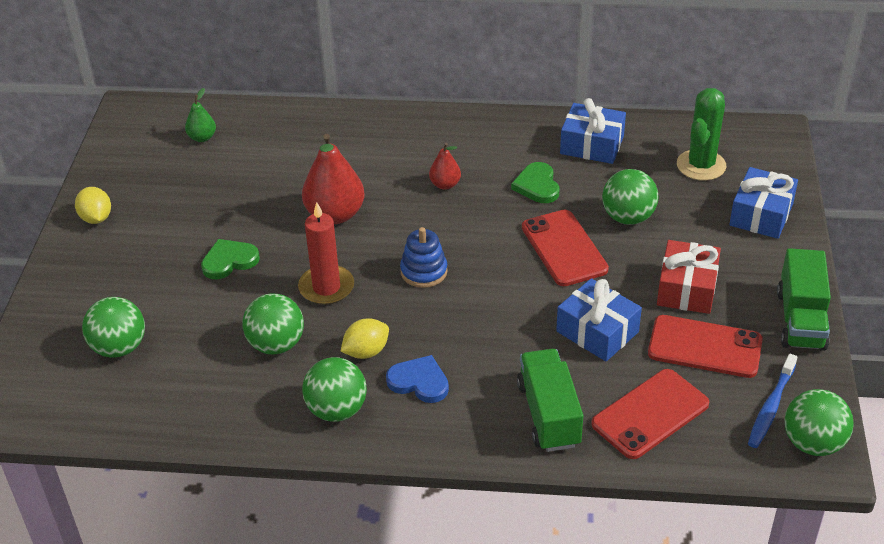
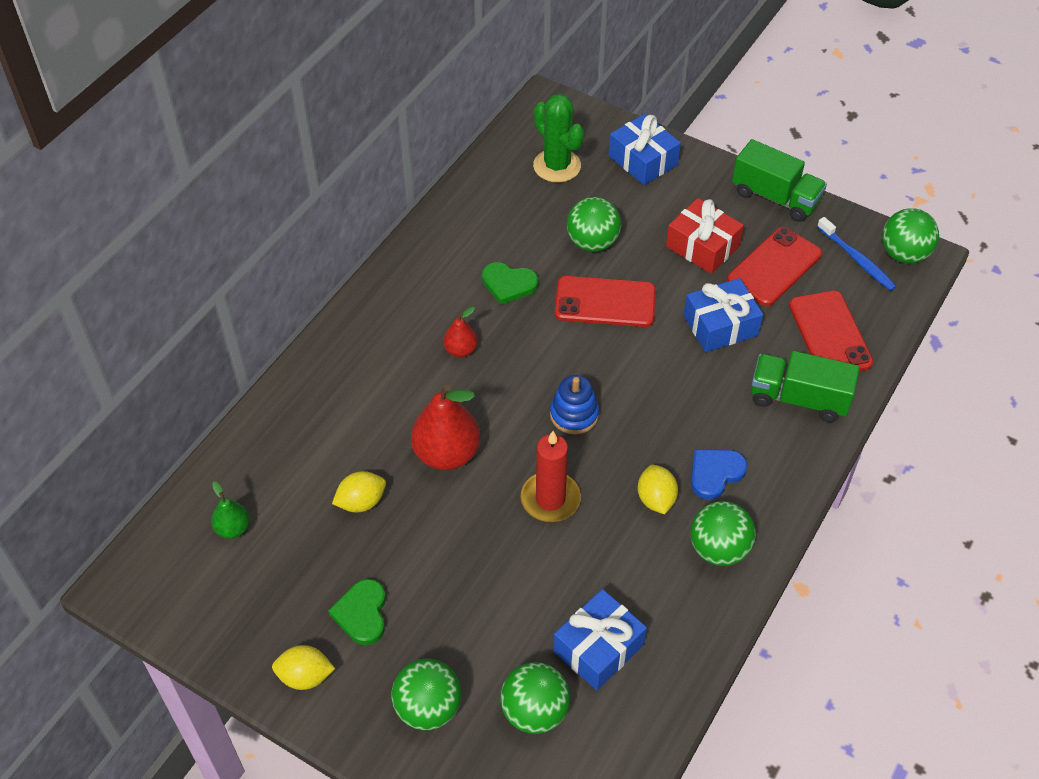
camera: 65 degrees left, 10 degrees up
green heart [201,239,260,279] -> green heart moved to [328,579,386,645]
green ball [242,293,304,354] -> green ball moved to [392,659,461,730]
blue gift [560,98,626,164] -> blue gift moved to [553,589,647,690]
none -> yellow lemon [332,471,386,512]

